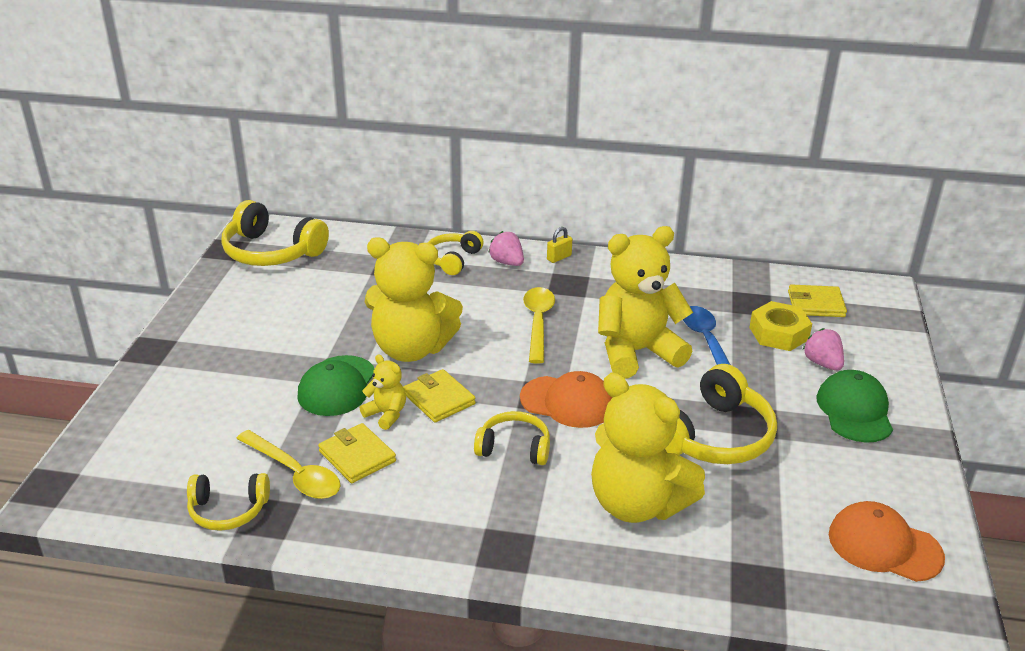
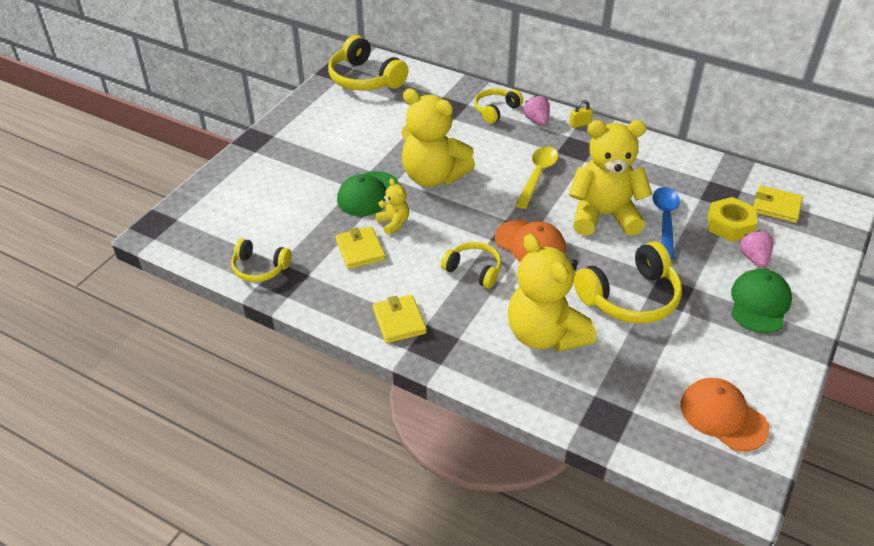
camera: 20 degrees right, 10 degrees up
yellow spoon [236,430,341,499] -> none
yellow wallet [403,369,475,423] -> yellow wallet moved to [373,295,427,343]

